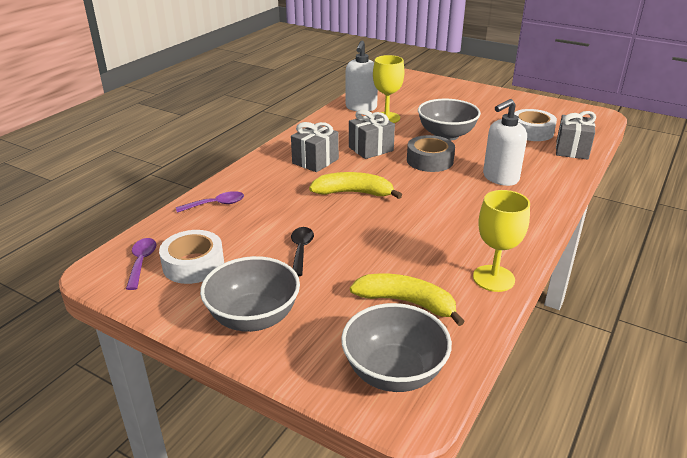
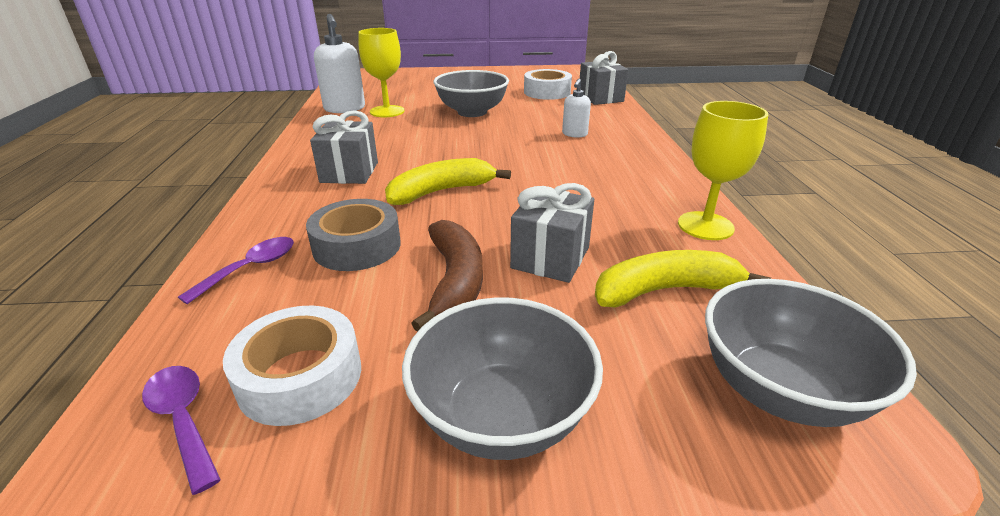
camera: 35 degrees left, 0 degrees up
black spoon [291,227,314,276] -> brown banana [411,220,483,332]
grey gift [349,110,395,159] -> grey gift moved to [510,183,594,283]
grey tape [407,135,455,172] -> grey tape moved to [306,199,401,271]
white soap dispenser [483,99,527,186] -> white soap dispenser [562,79,591,138], size x0.56

